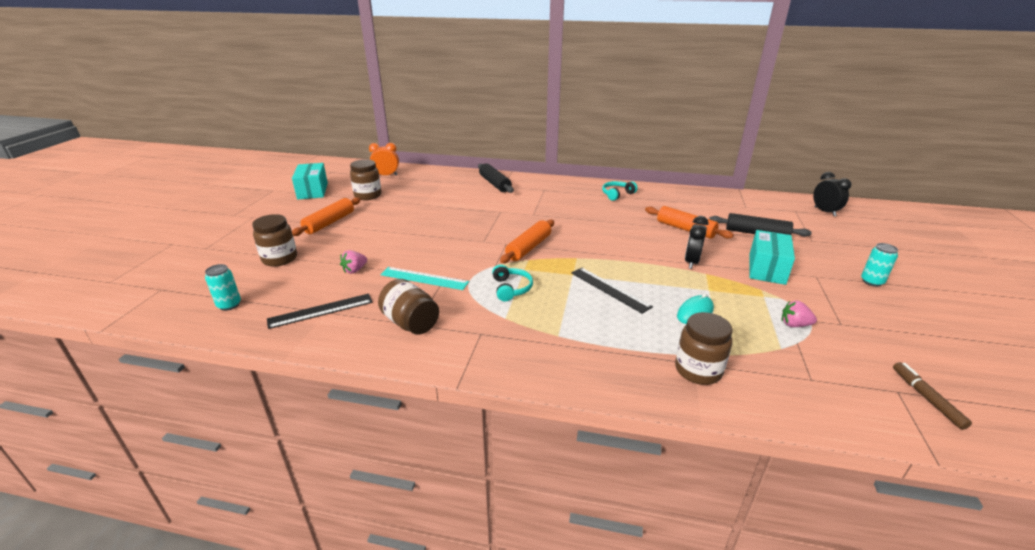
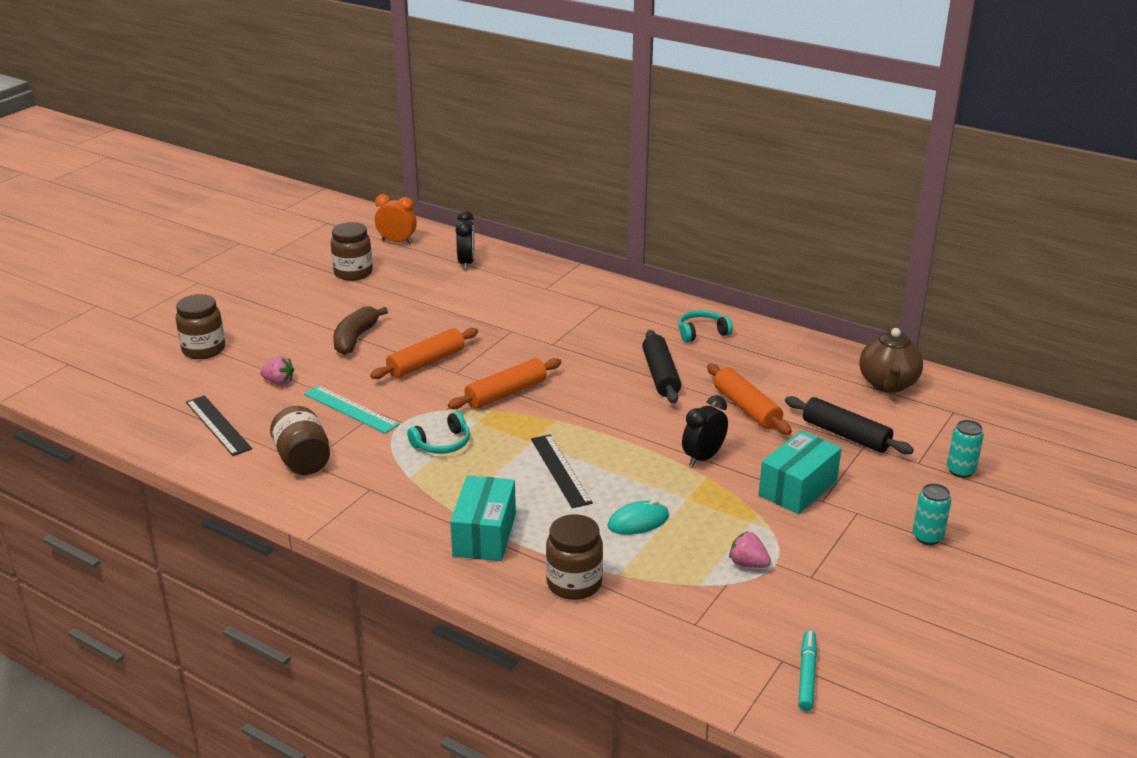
camera: 20 degrees right, 0 degrees up
turquoise can [205,264,241,311] -> turquoise can moved to [947,420,984,478]
black ruler [267,294,373,329] -> black ruler turned 60 degrees clockwise [186,395,252,456]
turquoise box [292,163,328,199] -> turquoise box moved to [450,475,516,561]
orange rolling pin [292,197,361,236] -> orange rolling pin moved to [370,328,478,379]
pink strawberry [340,250,367,274] -> pink strawberry turned 135 degrees counterclockwise [260,356,294,385]
black rolling pin [478,163,514,193] -> black rolling pin moved to [642,330,681,403]
turquoise headphones [492,264,533,301] -> turquoise headphones turned 45 degrees clockwise [407,412,470,454]
black clock [813,172,851,216] -> black clock moved to [455,211,475,270]
brown marker [893,362,972,430] -> turquoise marker [798,630,817,711]
none -> brown banana [333,306,388,355]
none -> brown teapot [859,328,923,393]

